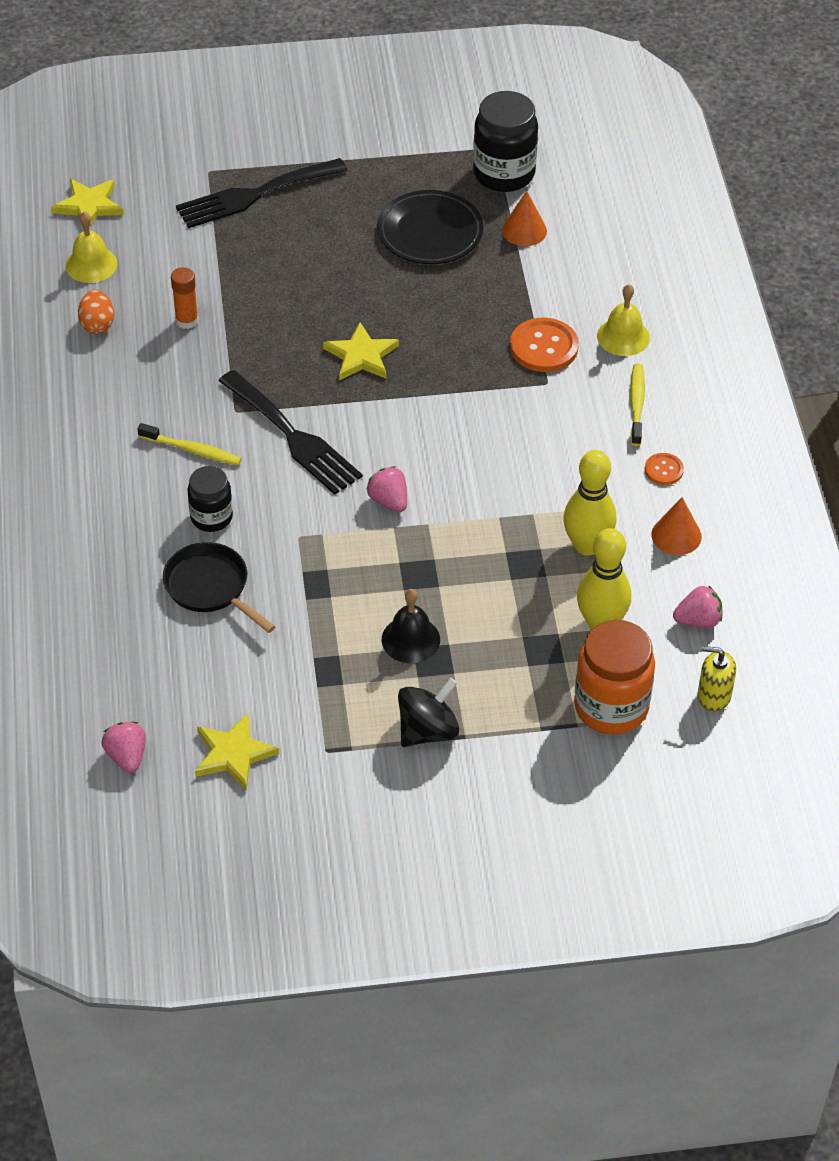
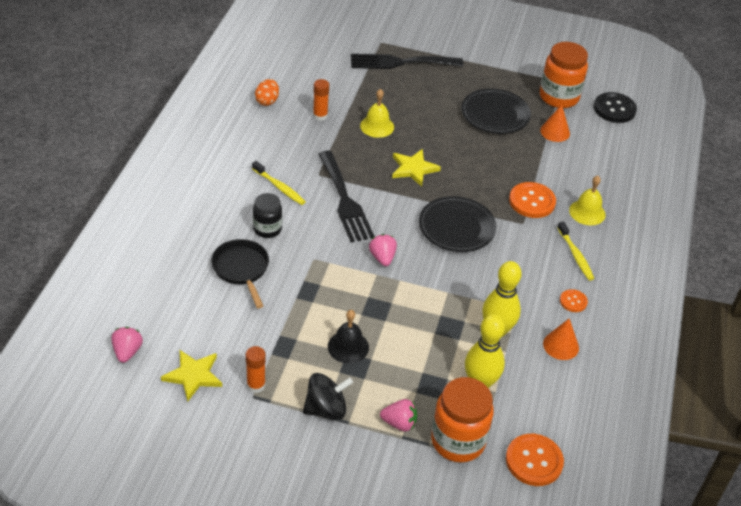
camera: 20 degrees right, 5 degrees down
yellow star [51,179,124,227] -> none
yellow bell [66,212,117,283] -> yellow bell moved to [360,89,394,138]
black jar [473,91,538,192] -> orange jar [540,42,588,108]
yellow toothbrush [630,364,645,446] -> yellow toothbrush turned 135 degrees clockwise [557,221,595,281]
pink strawberry [673,585,723,628] -> pink strawberry moved to [380,399,417,432]
yellow soap dispenser [698,646,736,712] -> orange button [506,434,564,486]
none -> orange glue stick [245,346,266,393]
none -> black plate [419,196,496,252]
none -> black button [594,92,637,123]

